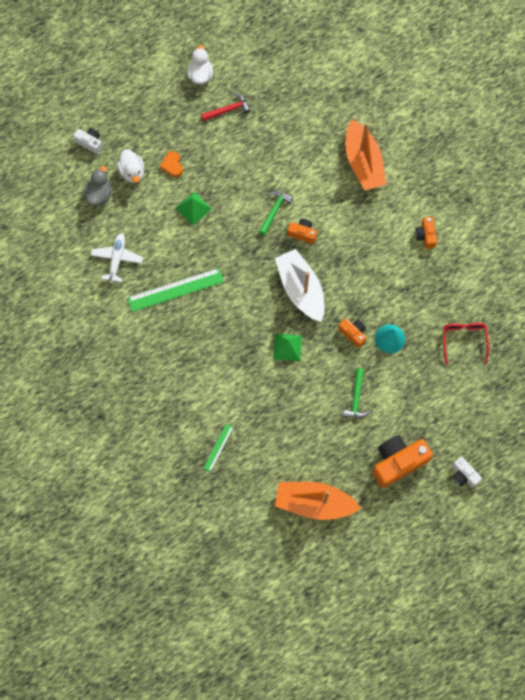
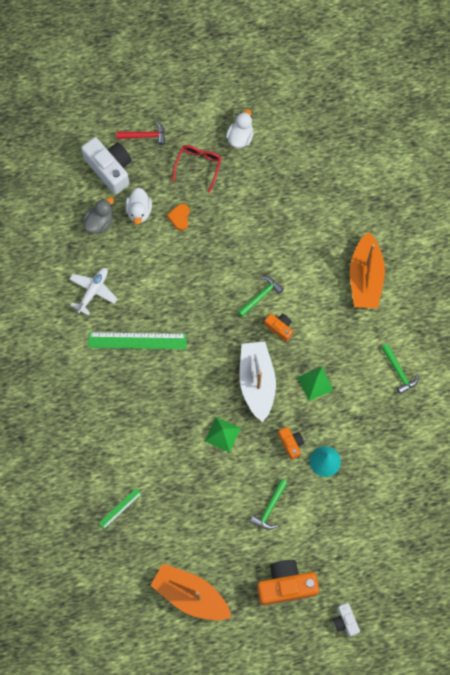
camera: 20 degrees right, 0 degrees up
white camera [73,128,103,154] -> white camera [81,137,132,195], size x1.89
green pyramid [176,192,212,225] -> green pyramid moved to [298,367,334,401]
red hammer [201,93,250,121] -> red hammer moved to [116,121,165,145]
orange camera [415,217,437,249] -> green hammer [381,344,419,394]
red glasses [443,323,489,365] -> red glasses moved to [172,145,222,193]

